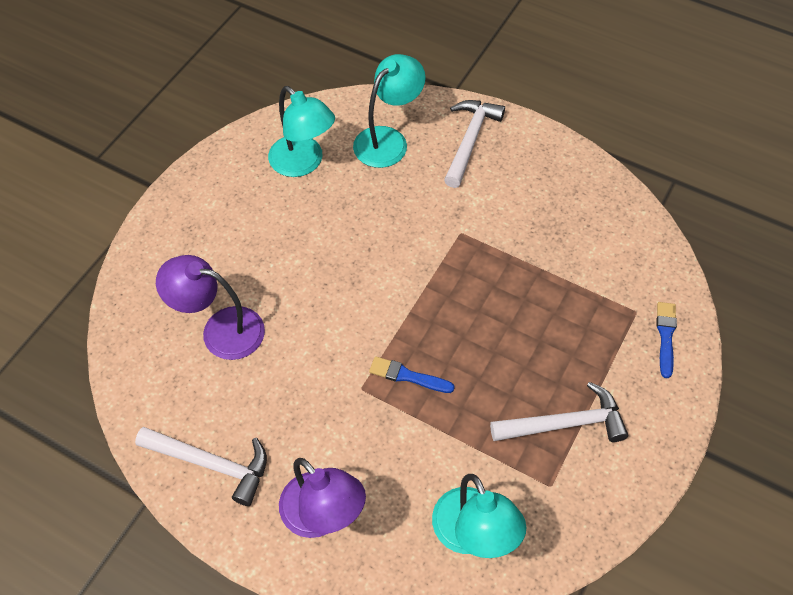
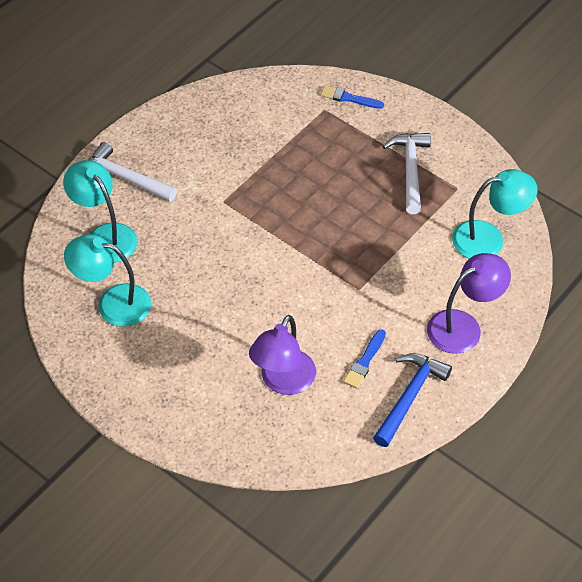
camera: 80 degrees left, 5 degrees down
white hammer [135,427,267,506] -> blue hammer [373,353,452,447]
turquoise lamp [268,86,335,177] -> turquoise lamp turned 135 degrees counterclockwise [64,234,151,327]
blue brush [369,356,455,393] -> blue brush moved to [343,329,386,389]

